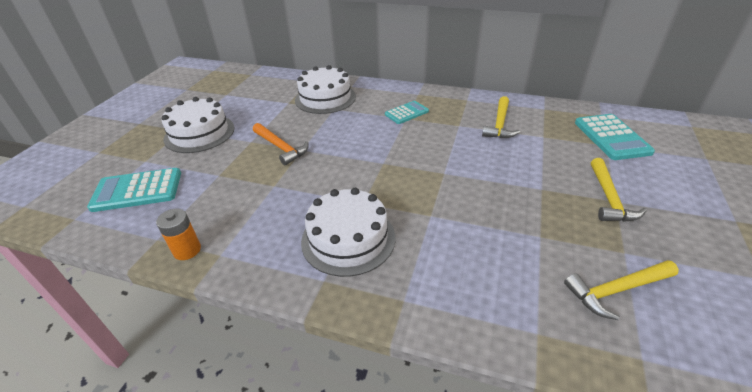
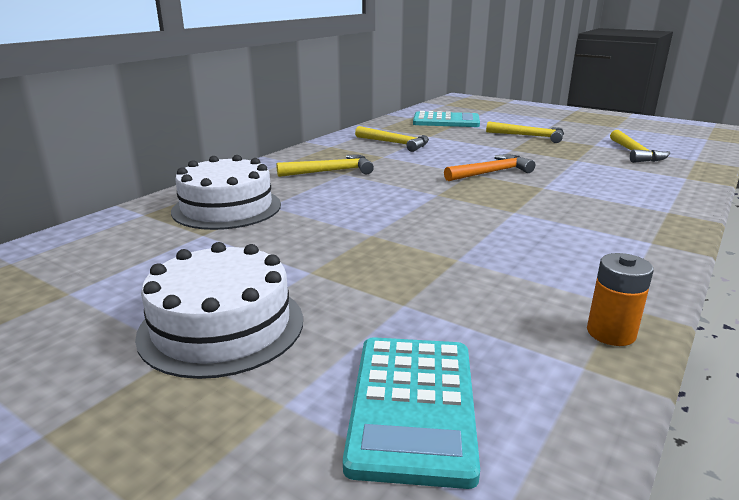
camera: 75 degrees left, 15 degrees down
orange hammer [253,123,309,165] -> orange hammer moved to [444,154,535,181]
white cake [301,188,395,277] -> none
turquoise calculator [385,101,429,124] -> yellow hammer [276,155,374,177]

